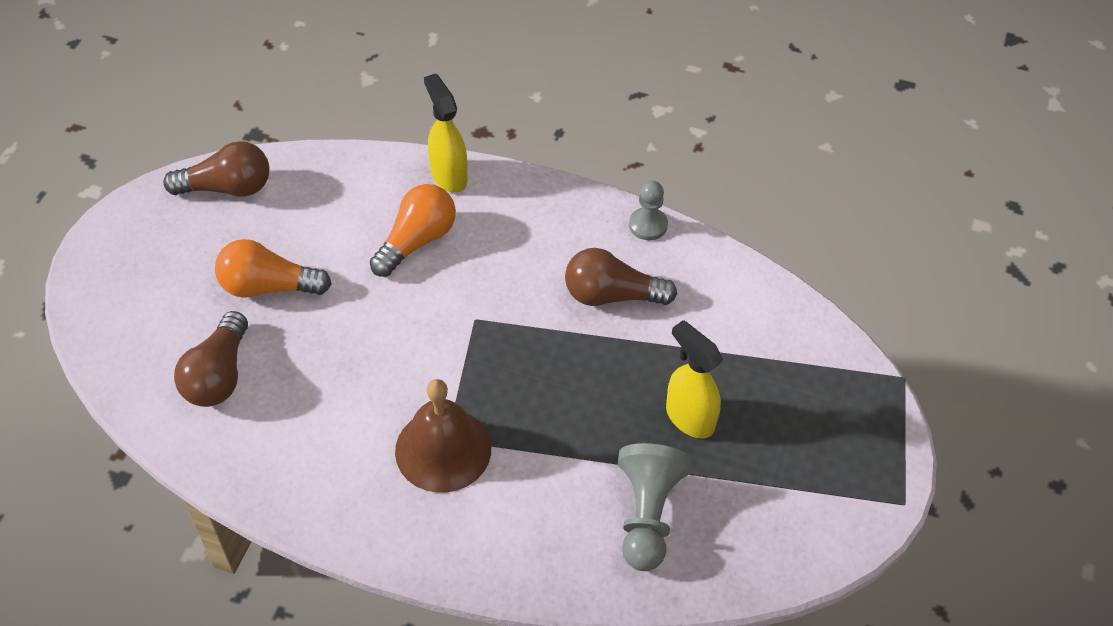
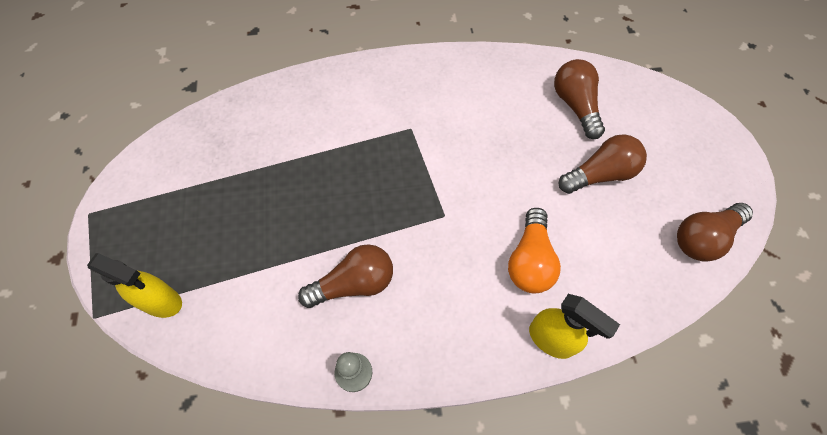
camera: 155 degrees right, 10 degrees up
orange light bulb [215,239,332,298] -> brown light bulb [559,134,647,194]
brown bell [395,379,491,493] -> none
grey pawn [618,443,691,571] -> none
yellow spray bottle [666,320,723,439] -> yellow spray bottle moved to [87,253,182,318]

